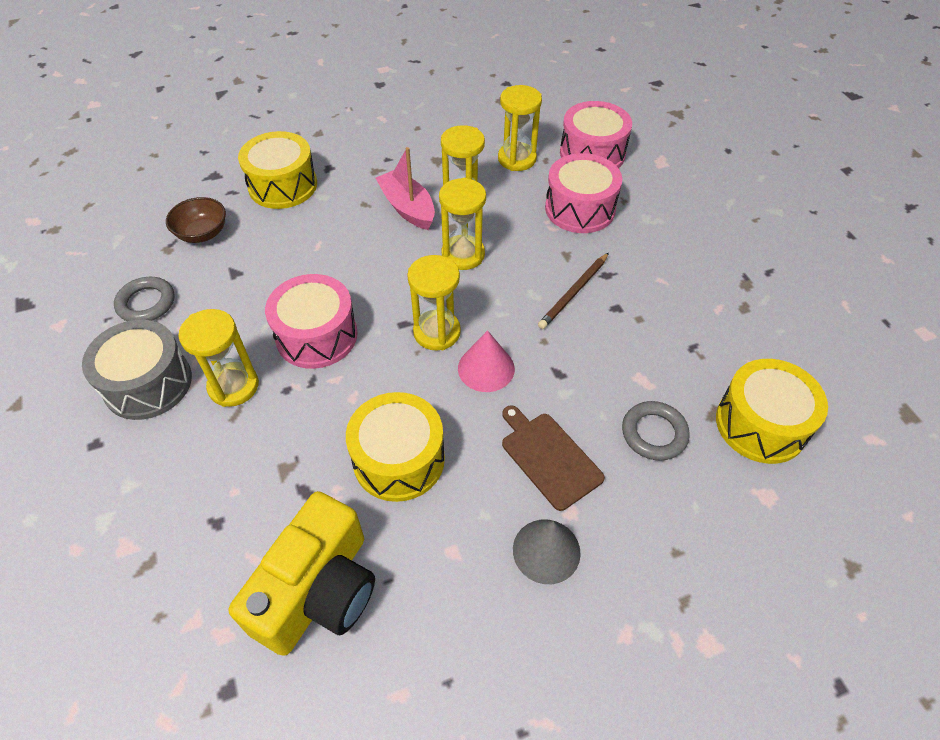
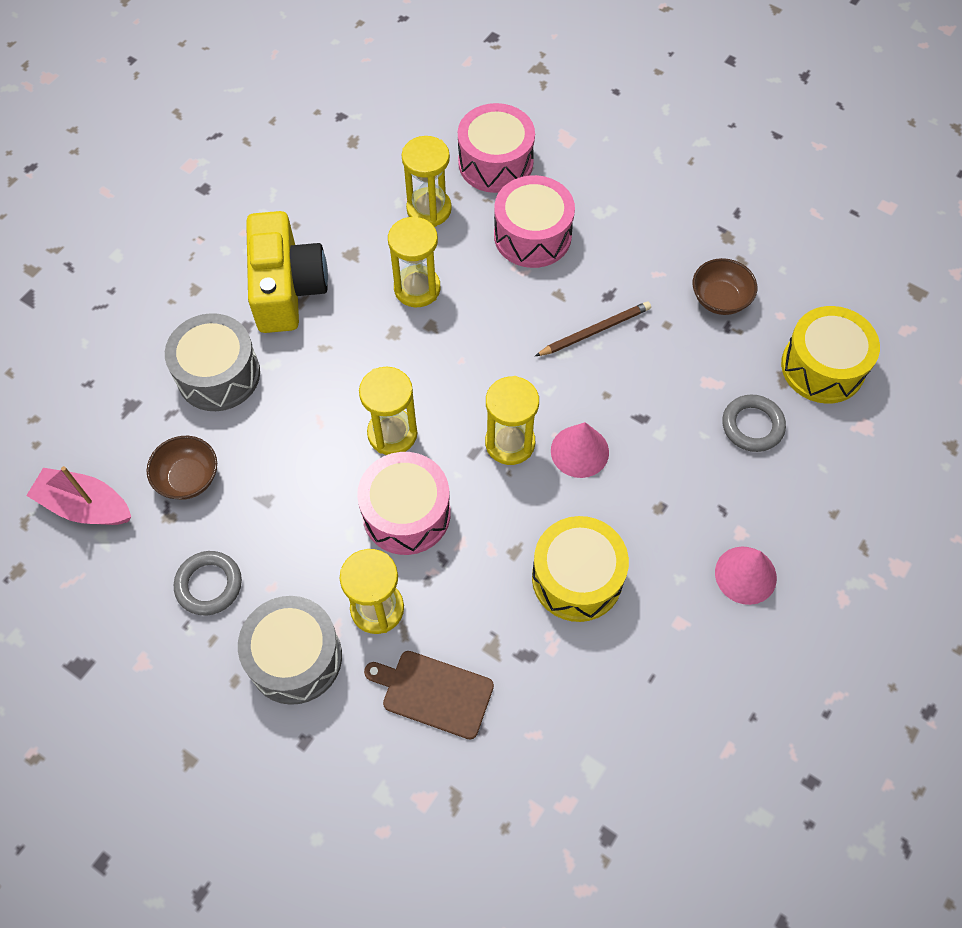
camera: 35 degrees left, 10 degrees up
yellow camera [228,491,375,656] -> yellow camera moved to [246,211,328,333]
yellow drum [238,131,317,209] -> grey drum [165,313,260,411]
pink boat [376,147,435,230] -> pink boat moved to [26,466,131,525]
yellow hourglass [439,178,486,270] -> yellow hourglass moved to [359,367,417,455]
brown cutting board [502,405,605,511] -> brown cutting board moved to [364,651,494,740]
grey cone [513,520,581,584] -> pink cone [715,547,777,605]
brown pencil [538,253,609,329] -> brown pencil turned 120 degrees counterclockwise [535,301,651,356]
none -> brown bowl [693,258,757,315]

